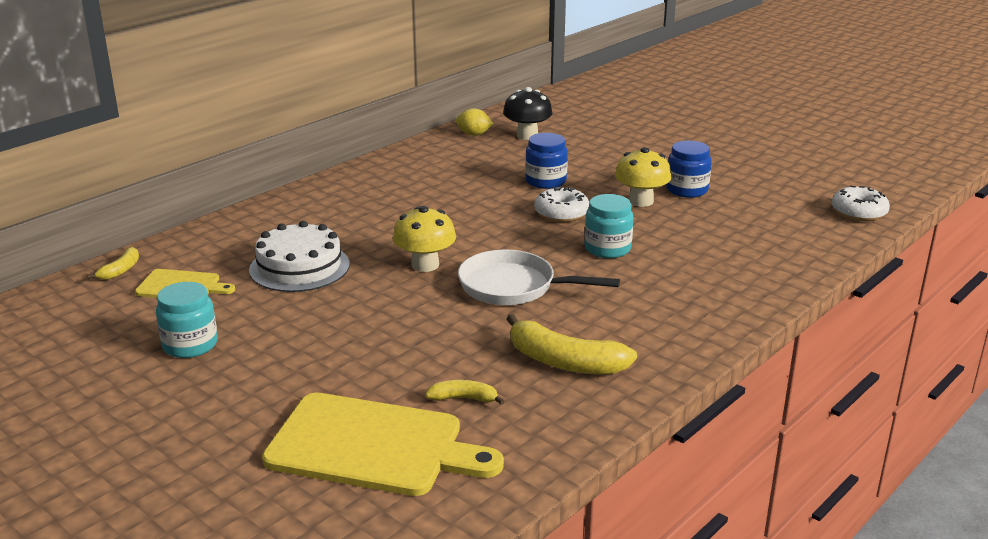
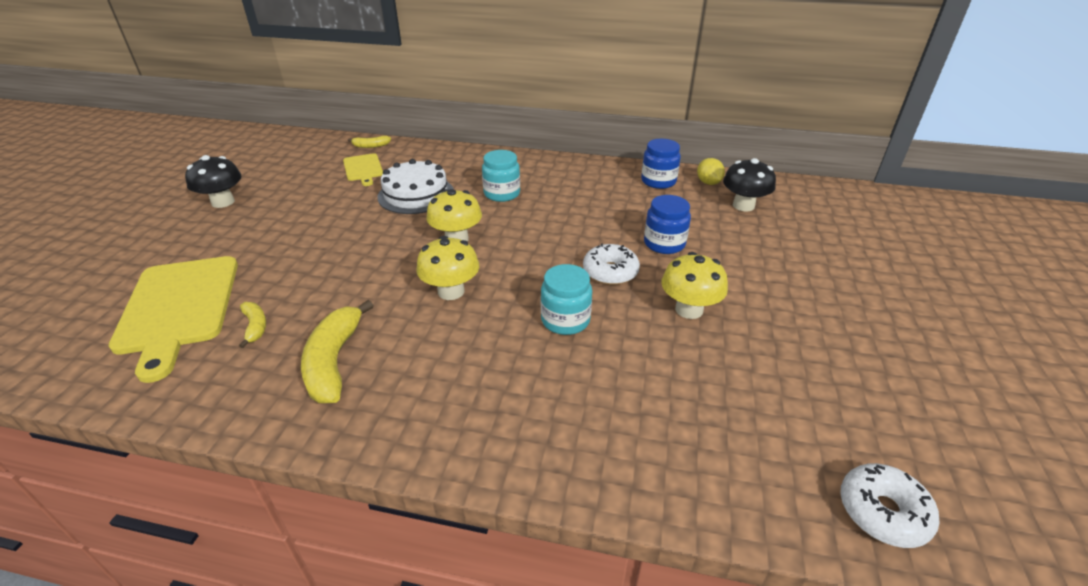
camera: 60 degrees right, 10 degrees up
turquoise jar [156,282,218,358] -> turquoise jar moved to [482,150,520,202]
white pan [458,250,620,305] -> yellow mushroom [416,236,479,300]
blue jar [666,140,712,198] -> blue jar moved to [641,139,681,189]
none -> black mushroom [185,155,241,208]

